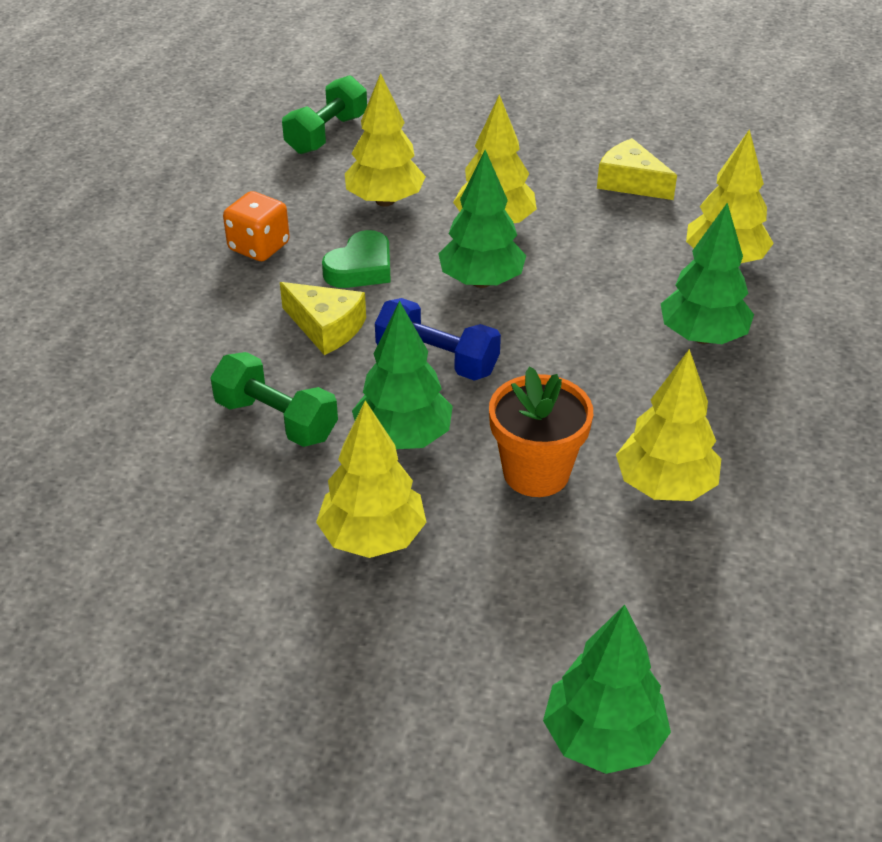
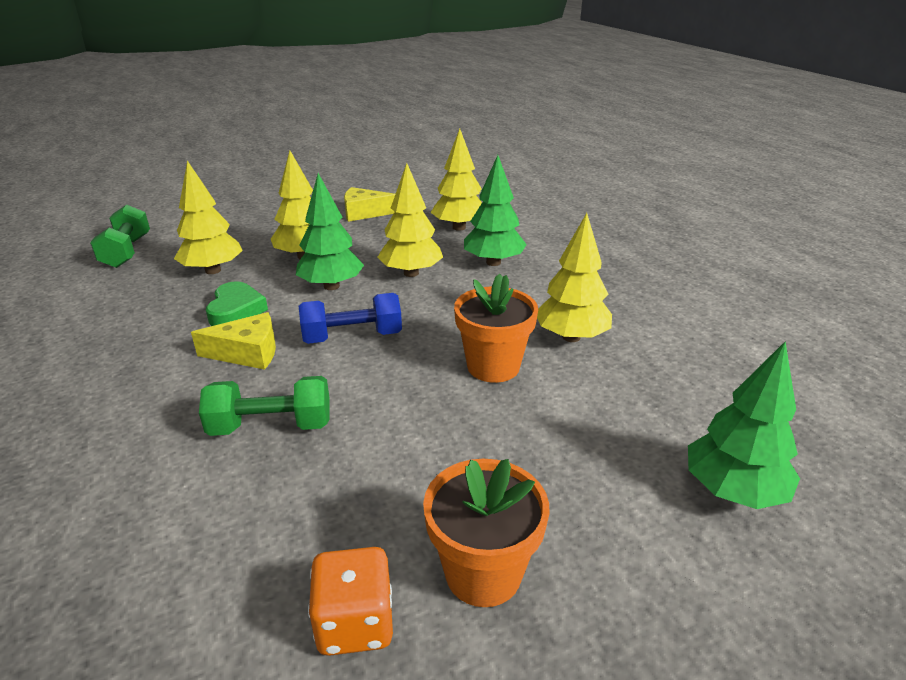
camera: 40 degrees left, 10 degrees down
orange dice [223,191,290,261] -> orange dice moved to [308,547,393,656]
yellow tree [316,400,427,558] -> yellow tree moved to [377,163,443,277]
green tree [352,301,453,449] -> none
none -> orange flower pot [423,459,549,607]

